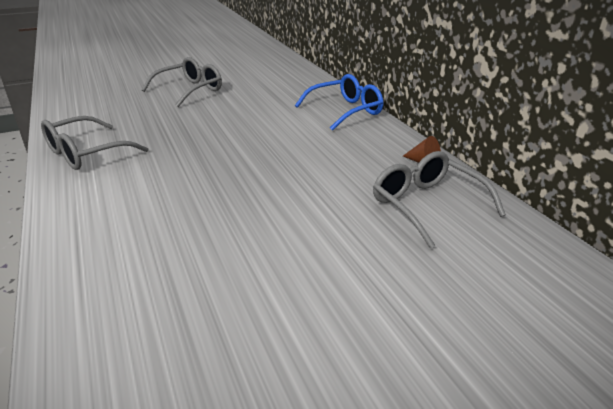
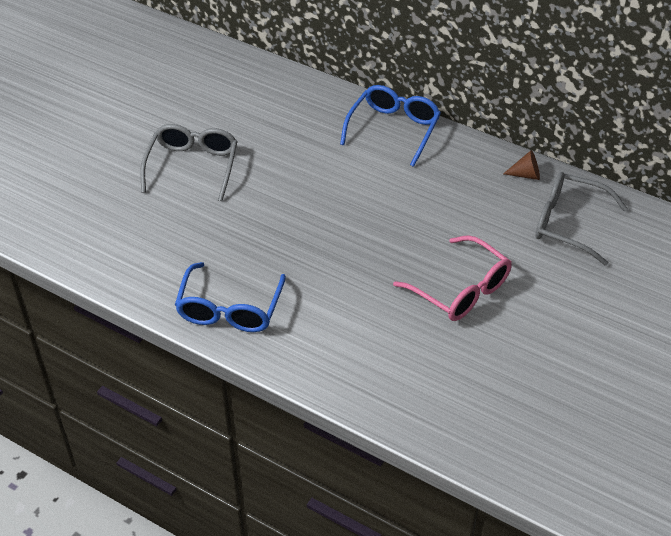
camera: 35 degrees left, 15 degrees up
grey glasses [41,116,148,170] -> blue glasses [175,262,286,332]
none -> pink glasses [393,235,512,321]

